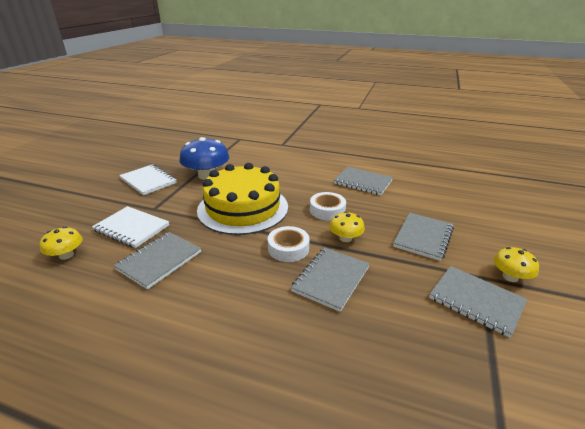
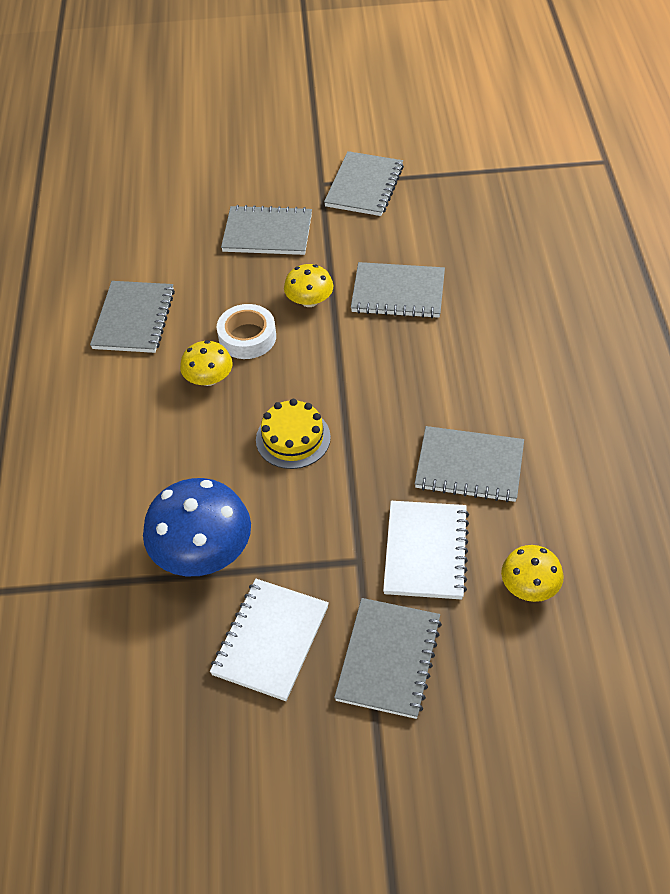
camera: 110 degrees left, 20 degrees up
yellow cake [197,163,288,235] -> yellow cake [256,399,331,469], size x0.47
white tape [268,226,310,262] -> none
yellow mushroom [494,247,539,282] -> yellow mushroom moved to [180,340,233,386]
none -> grey notebook [334,598,442,719]

